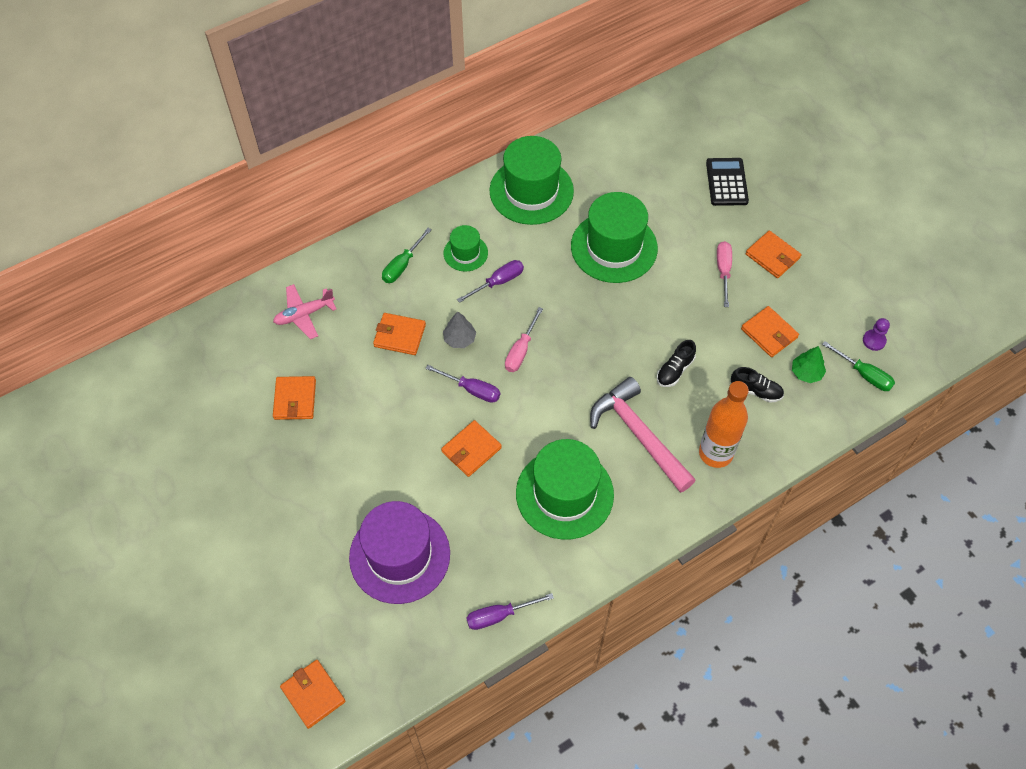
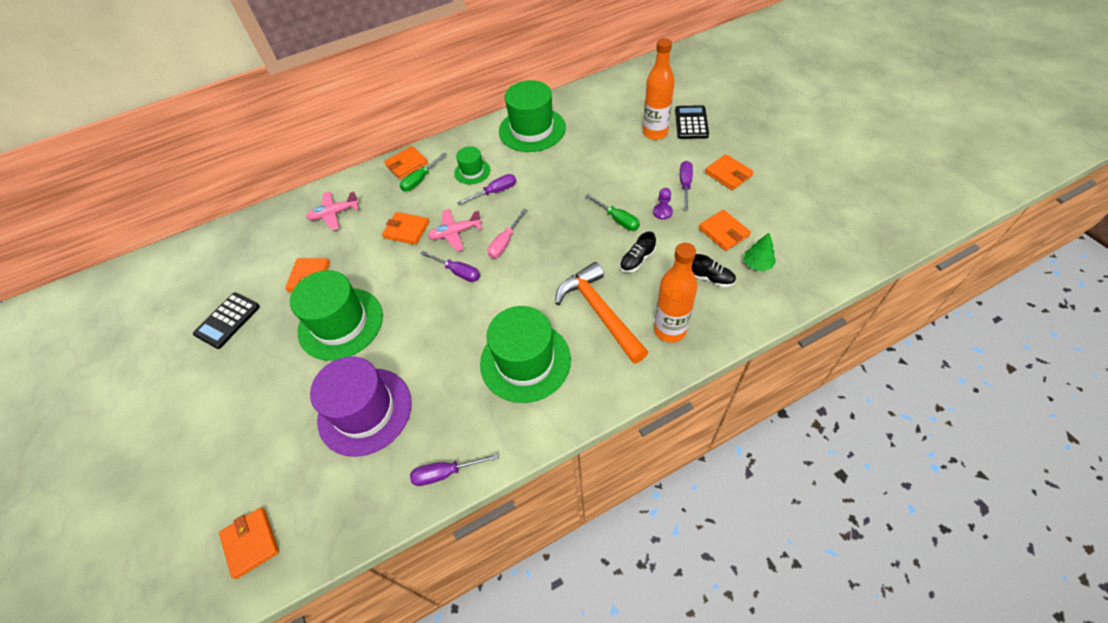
camera: 10 degrees right, 5 degrees down
orange wallet [441,420,502,477] -> orange wallet moved to [384,146,428,179]
grey tree [443,312,476,348] -> pink plane [428,209,482,251]
green hat [571,192,658,283] -> green hat moved to [290,270,383,361]
pink hammer [590,377,696,493] -> orange hammer [555,262,648,364]
pink screwdriver [717,241,732,307] -> purple screwdriver [680,161,693,210]
green screwdriver [822,341,895,391] -> green screwdriver moved to [585,194,640,231]
purple pawn [863,318,890,351] -> purple pawn moved to [653,188,673,220]
none -> black calculator [193,292,260,349]
none -> orange bottle [643,38,674,140]

